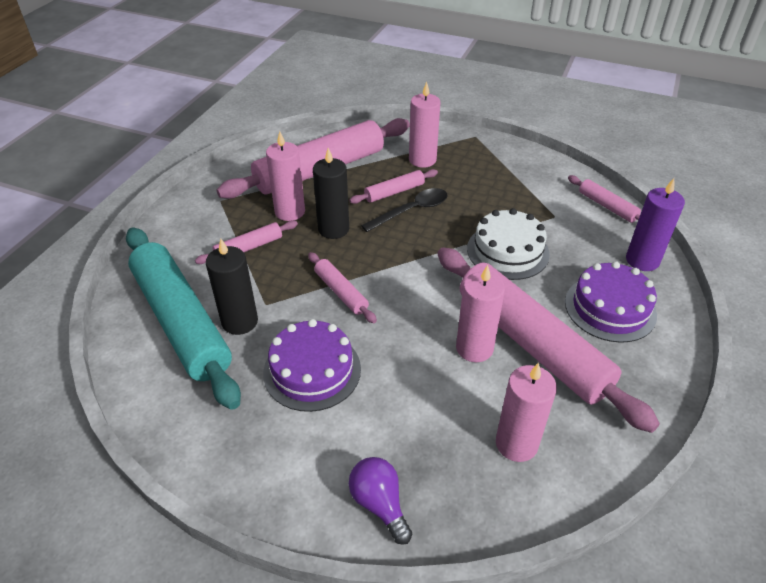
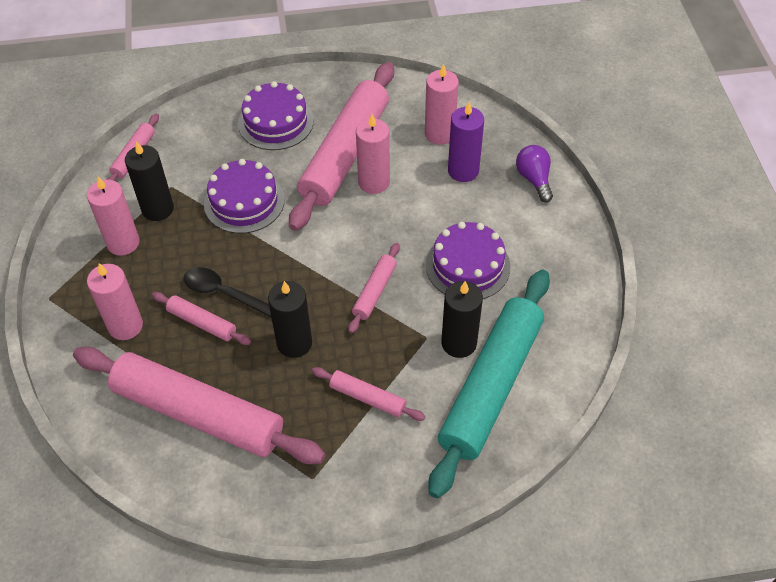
camera: 120 degrees left, 10 degrees up
pink candle [266,131,305,221] -> pink candle moved to [87,177,140,256]
purple light bulb [349,457,412,545] -> purple light bulb turned 135 degrees clockwise [516,145,553,202]
white cake [467,208,550,280] -> purple cake [204,159,285,234]
purple candle [626,178,685,271] -> purple candle moved to [448,102,484,182]
none -> black candle [125,141,174,221]

